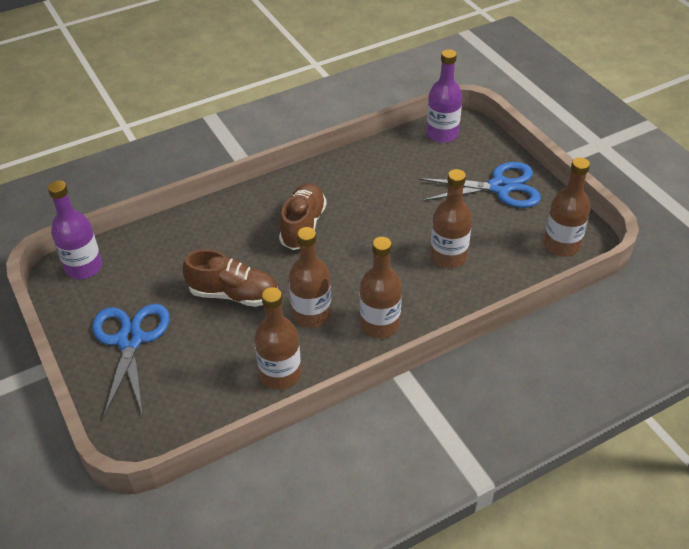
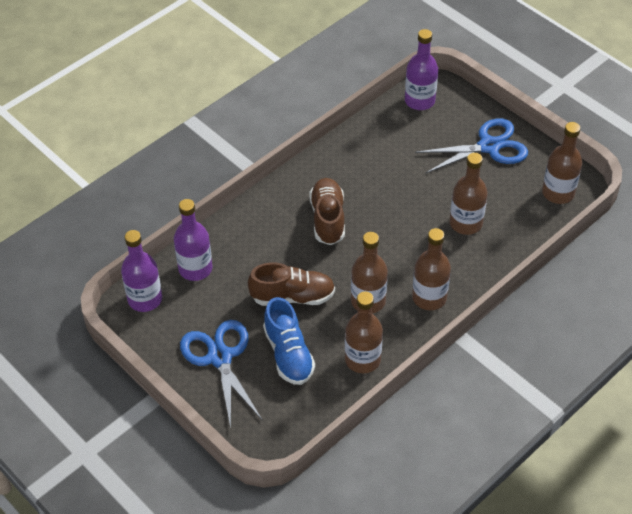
camera: 15 degrees left, 5 degrees up
none -> purple bottle [174,199,213,281]
none -> blue shoe [263,297,315,385]

